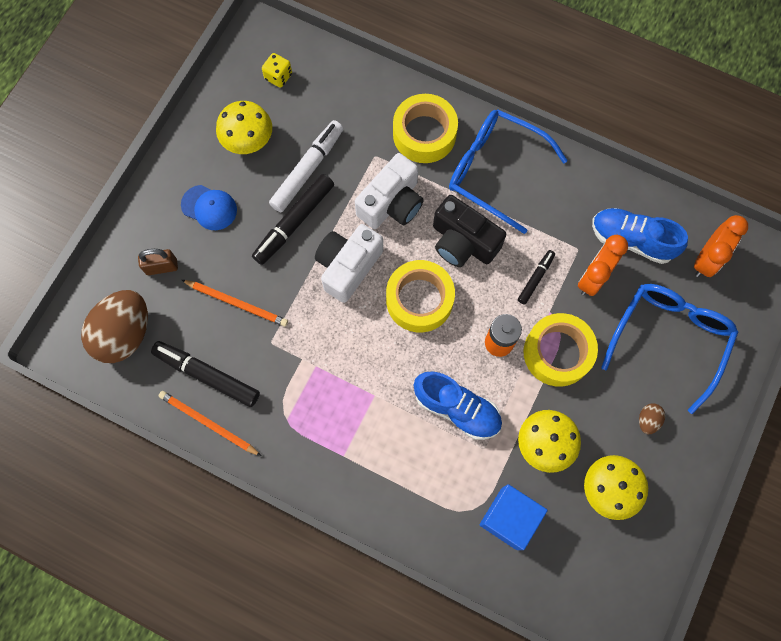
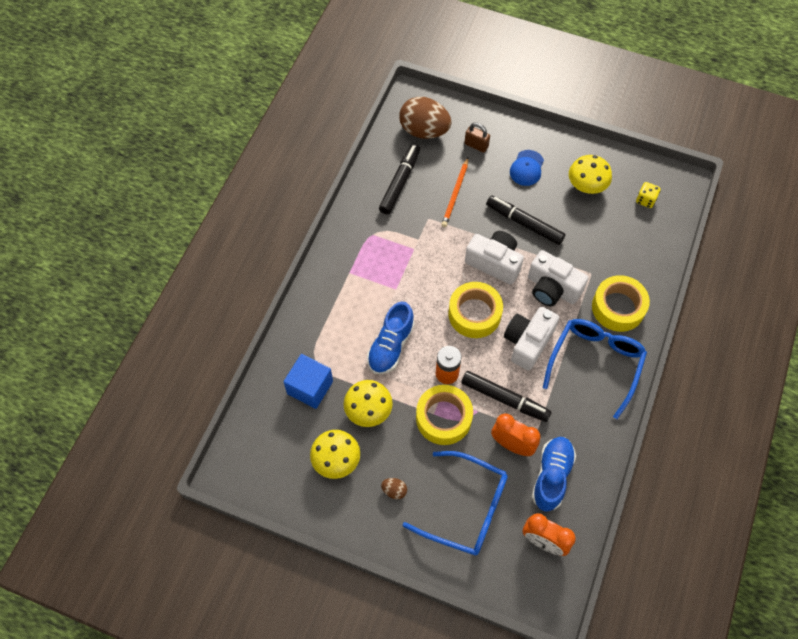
camera: 85 degrees right, 10 degrees down
brown padlock [138,249,178,275] -> brown padlock turned 45 degrees counterclockwise [464,123,490,153]
orange pencil [159,391,261,456] -> none
white marker [269,120,343,212] -> none
black camera [433,195,506,267] -> white camera [504,307,559,371]
black marker [518,250,555,304] -> black marker [461,371,552,422], size x1.82

